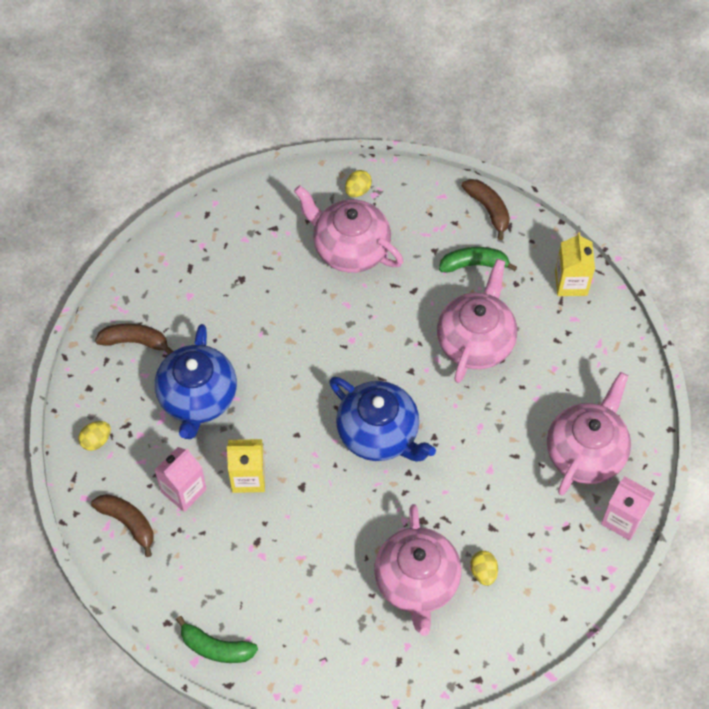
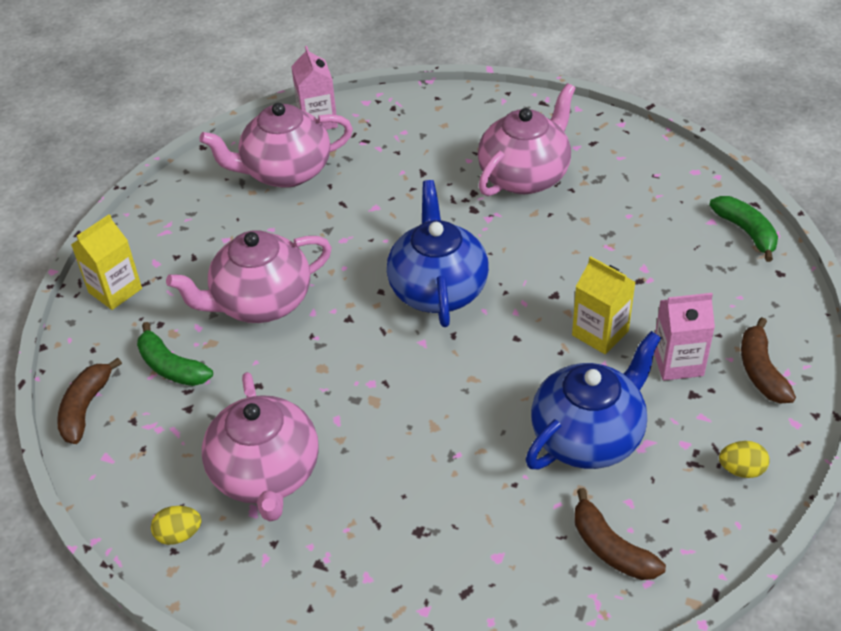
camera: 135 degrees left, 15 degrees down
yellow egg [470,551,498,586] -> none

